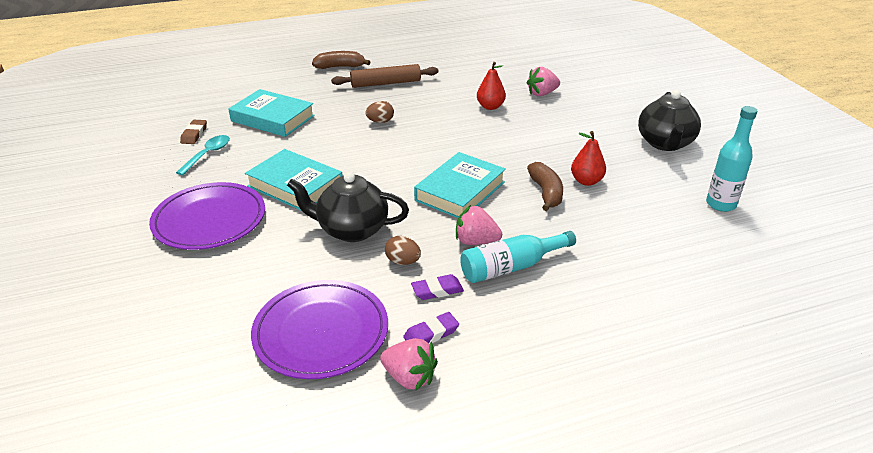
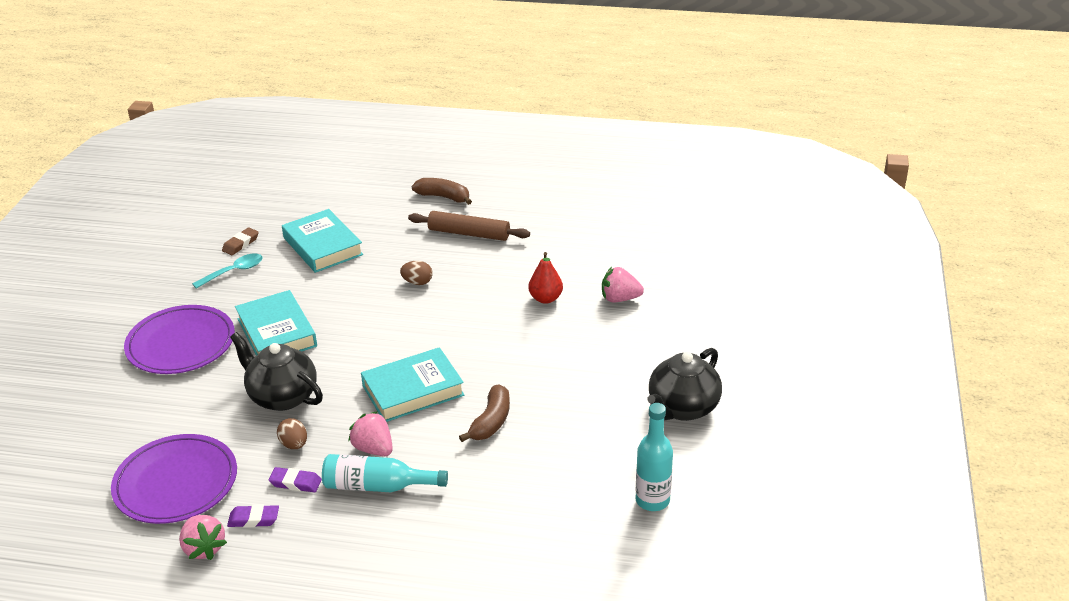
camera: 30 degrees right, 0 degrees up
red pear [571,131,606,186] -> none

